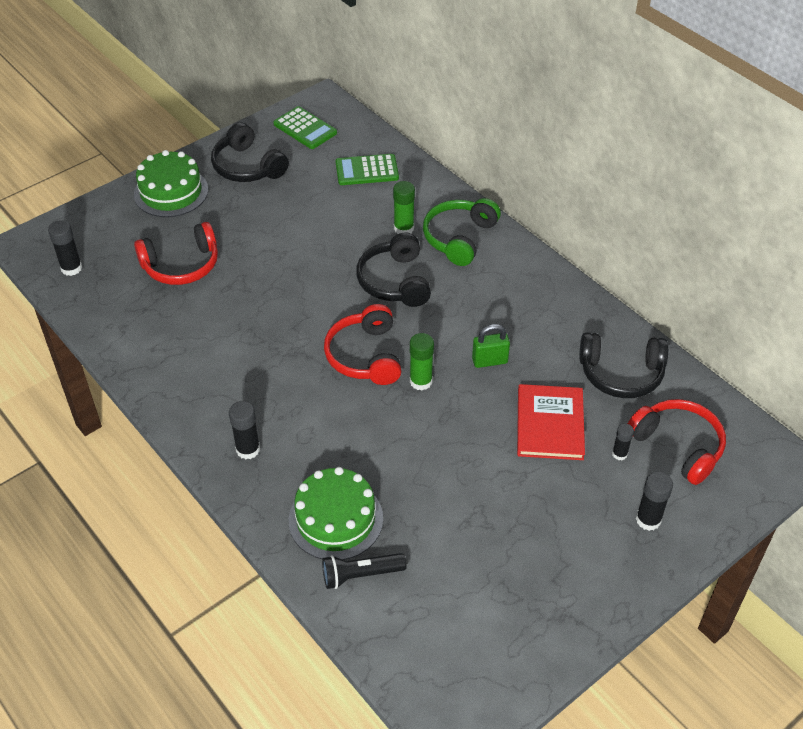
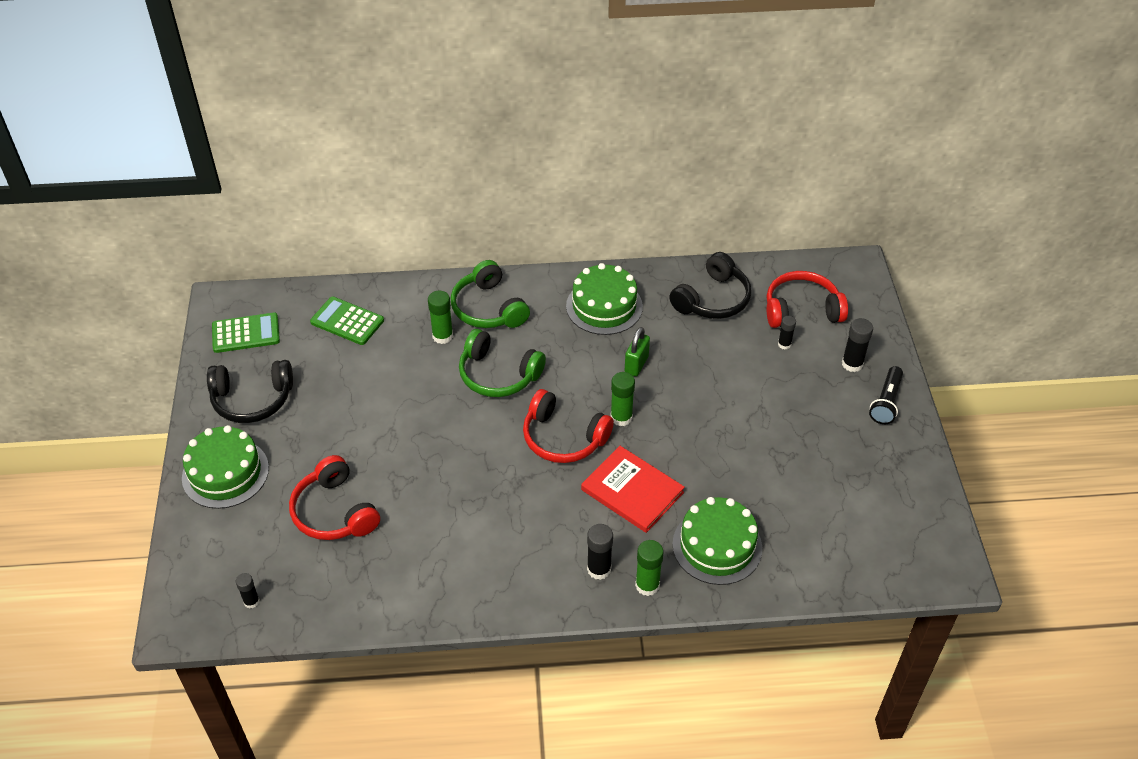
camera: 55 degrees left, 0 degrees up
black glue stick [48,220,82,276] -> black glue stick [236,573,260,609], size x0.64
red headphones [134,222,218,285] -> red headphones turned 135 degrees clockwise [289,455,380,540]
black flashlight [322,553,407,589] -> black flashlight moved to [869,366,903,424]
green calculator [335,154,399,185] -> green calculator turned 90 degrees clockwise [310,297,384,345]
black headphones [356,233,431,307] -> green headphones [459,329,546,397]
red book [517,384,585,460] -> red book moved to [581,446,685,533]
none -> green cake [566,263,643,335]
none -> green glue stick [635,540,664,596]

